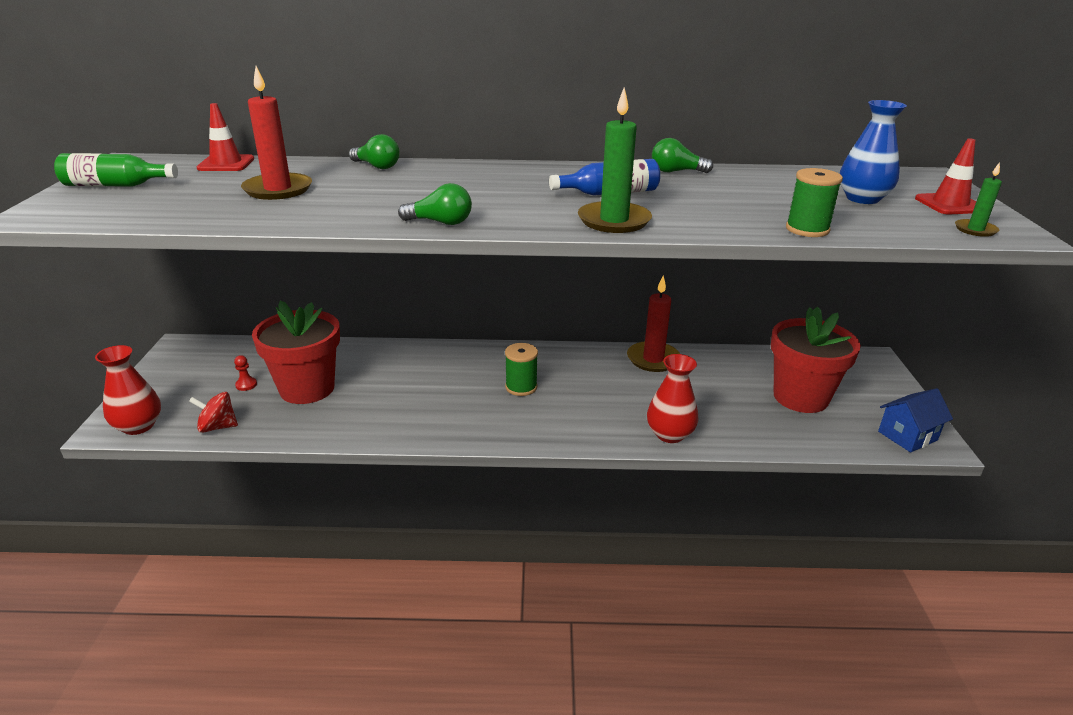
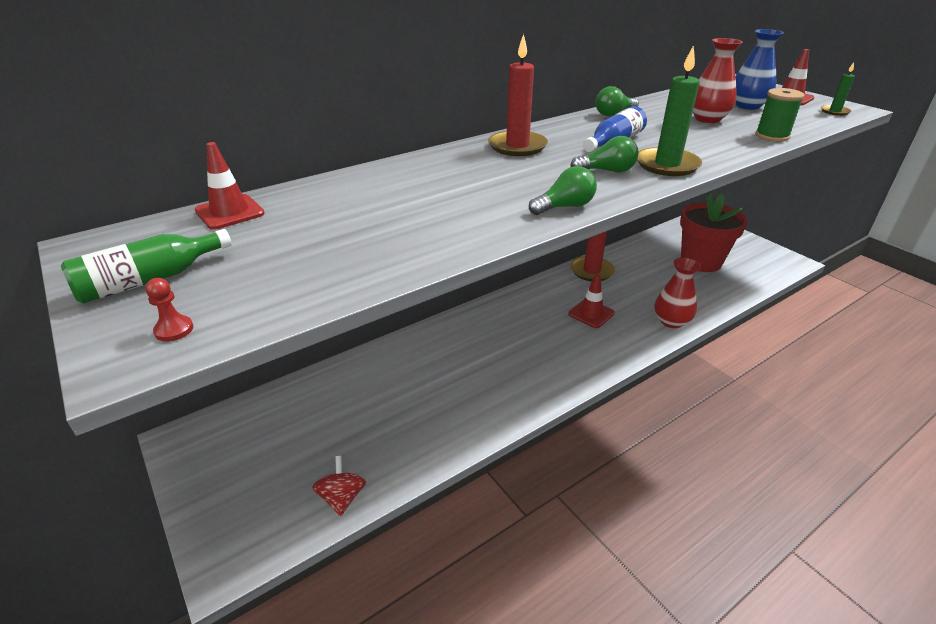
camera: 35 degrees left, 5 degrees up
red vase [95,345,161,435] -> red vase moved to [693,38,743,123]
red spinning top [189,392,238,433] -> red spinning top turned 120 degrees clockwise [312,456,366,516]
red pawn [234,355,257,391] -> red pawn moved to [145,278,193,342]
red candle [241,66,312,200] -> red candle moved to [488,34,548,156]
red flower pot [252,300,340,404] -> none
green light bulb [349,134,400,169] -> green light bulb moved to [570,136,638,172]
green spool [505,343,538,396] -> none
blue house [878,388,953,452] -> none
none -> red traffic cone [568,274,615,328]

